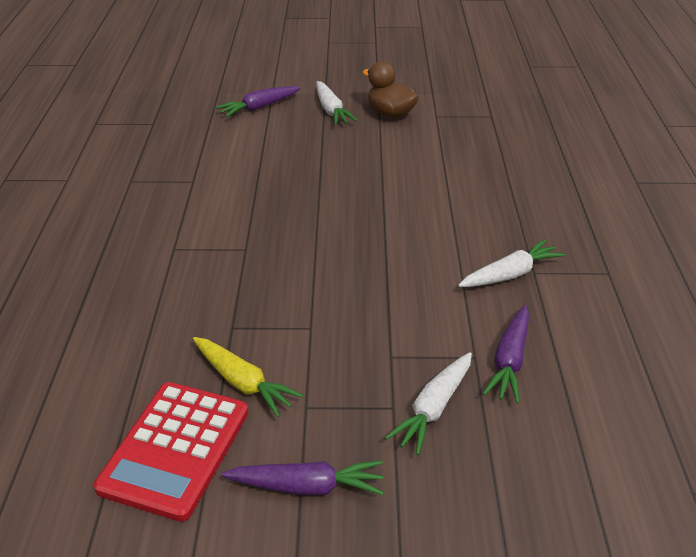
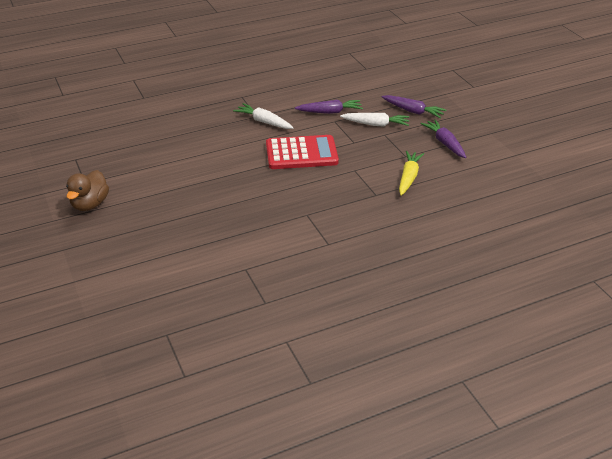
camera: 115 degrees left, 0 degrees up
red calculator [94,382,248,522] -> red calculator moved to [266,135,339,169]
purple carrot [216,86,300,117] -> purple carrot moved to [382,95,447,118]
white carrot [316,81,357,125] -> none

